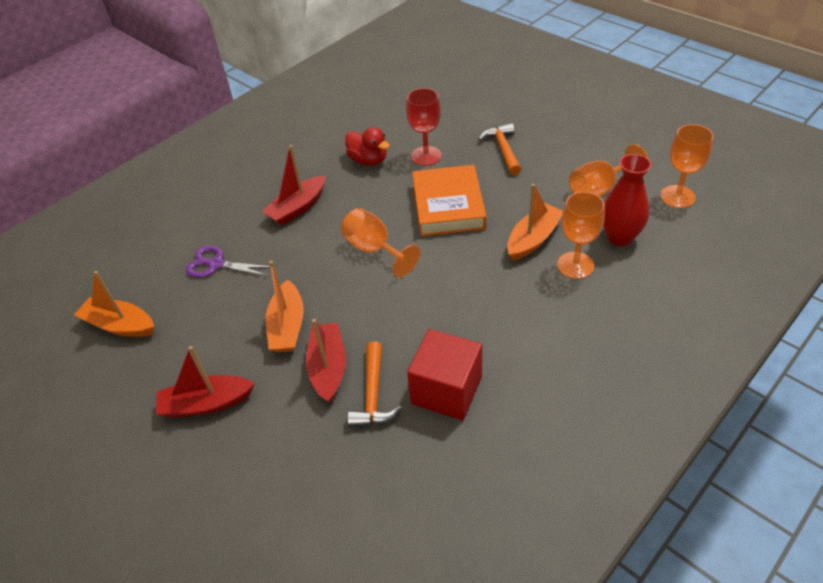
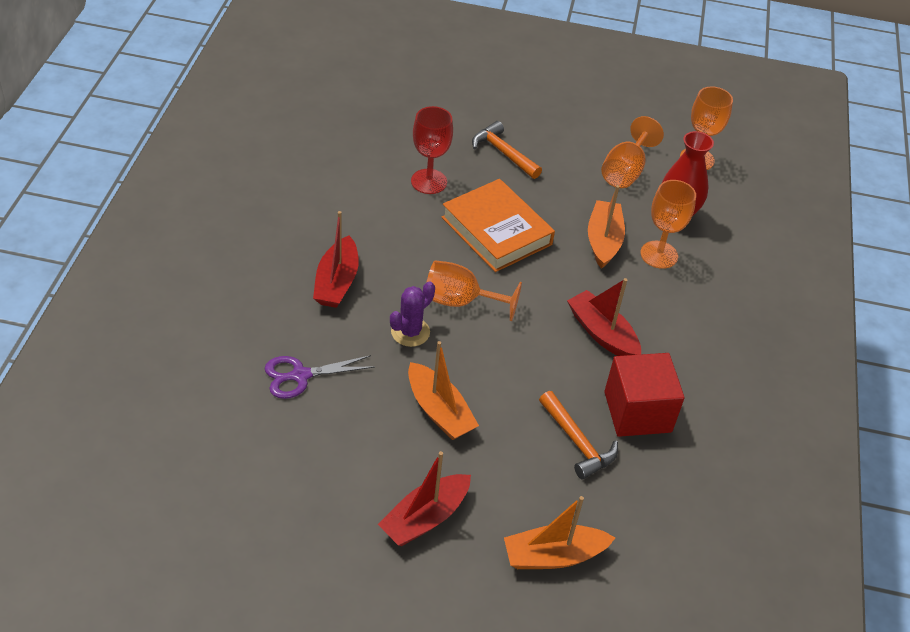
camera: 40 degrees left, 0 degrees up
orange boat [74,271,154,337] -> orange boat moved to [504,496,615,569]
red boat [306,319,346,403] -> red boat moved to [567,278,641,356]
red duck [345,127,390,166] -> none
none -> purple cactus [390,281,435,347]

